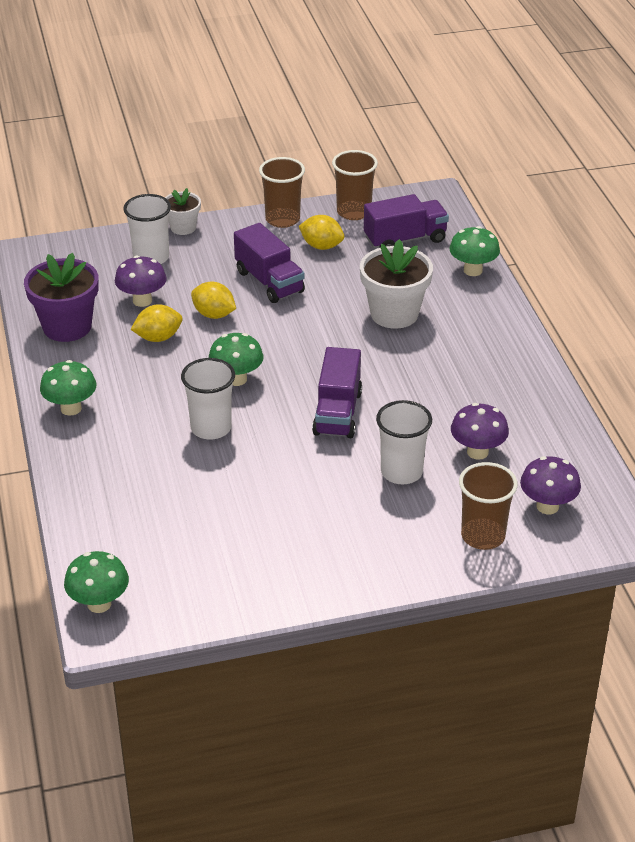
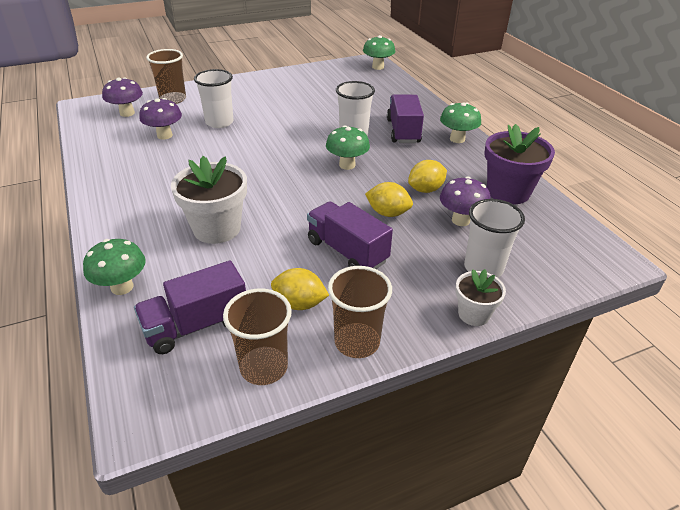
camera: 170 degrees right, 0 degrees up
purple truck [312,347,362,438] -> purple truck moved to [387,94,424,143]

